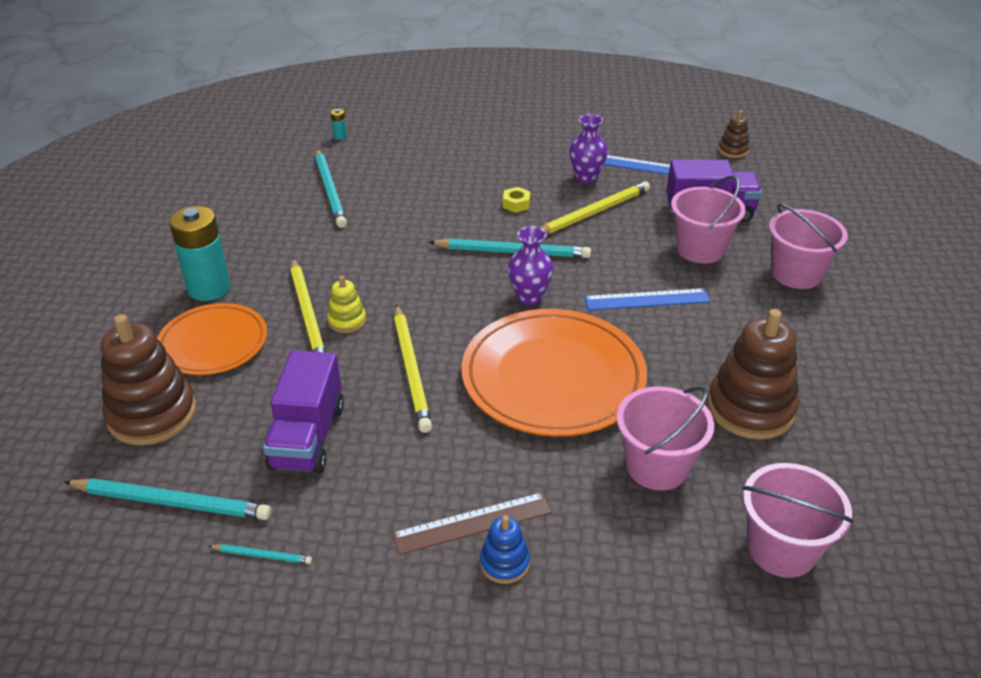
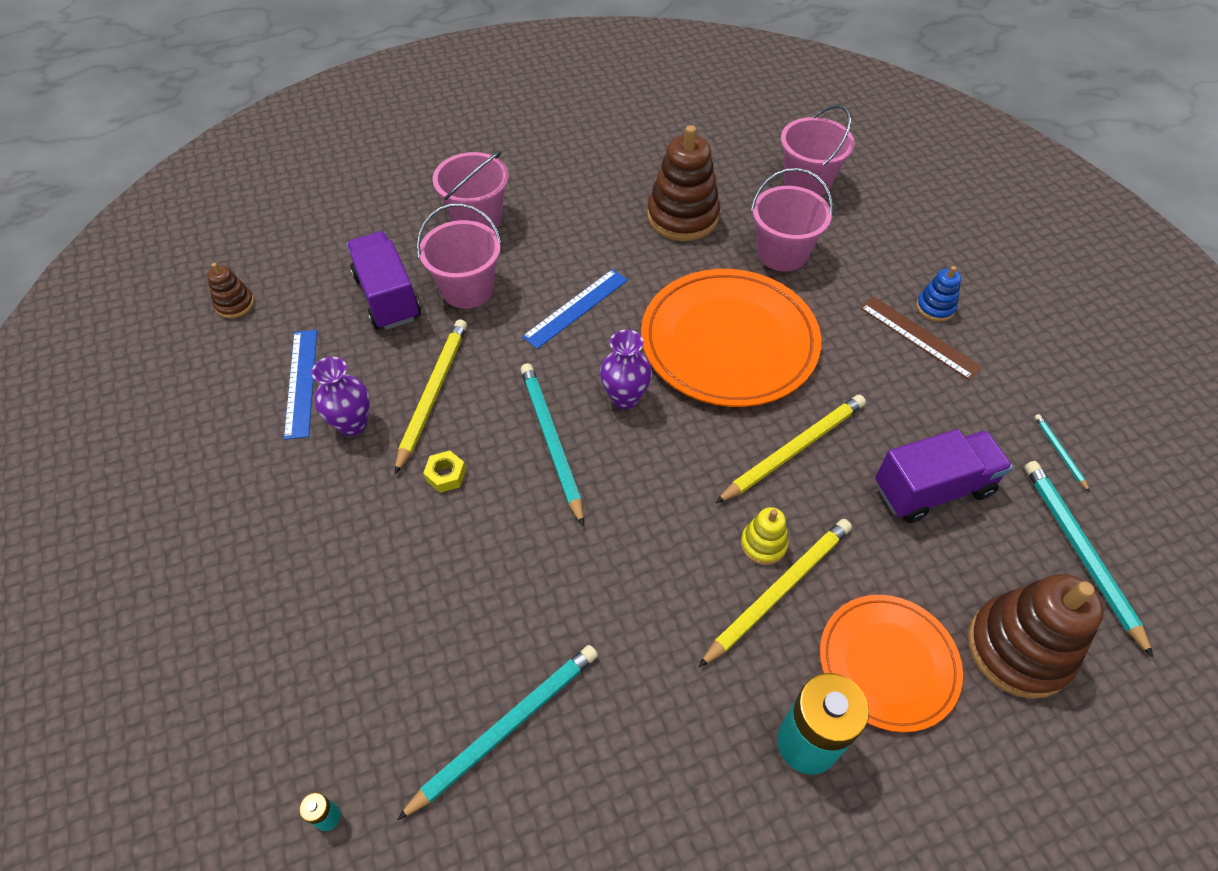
camera: 115 degrees left, 15 degrees up
yellow pencil [541,181,650,234] -> yellow pencil turned 75 degrees clockwise [395,319,467,474]
blue ruler [584,288,710,310] -> blue ruler turned 75 degrees clockwise [522,269,628,349]

